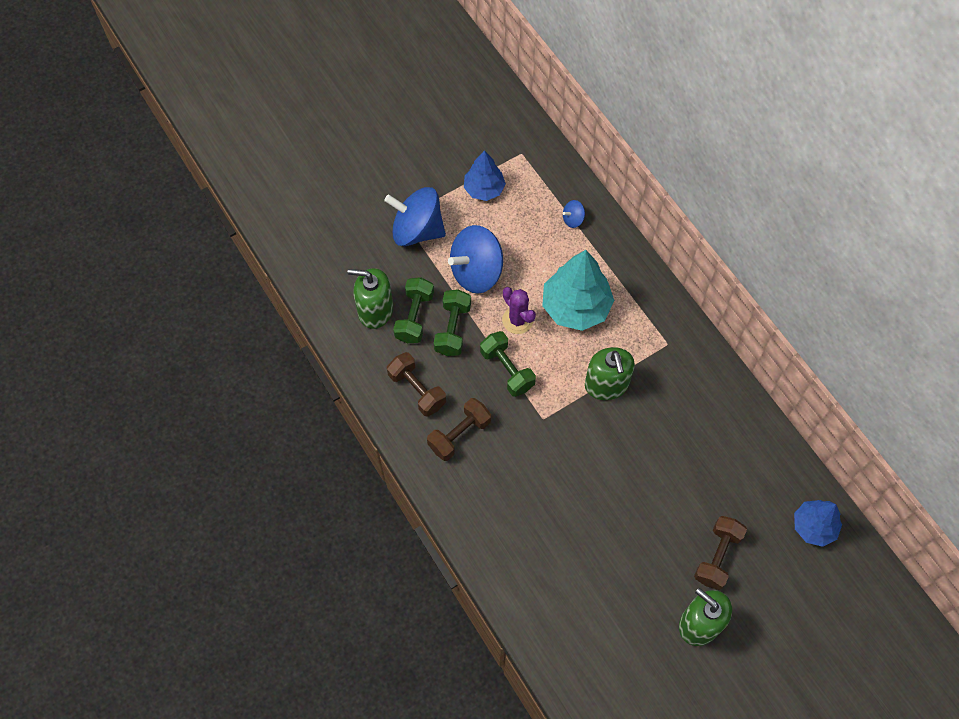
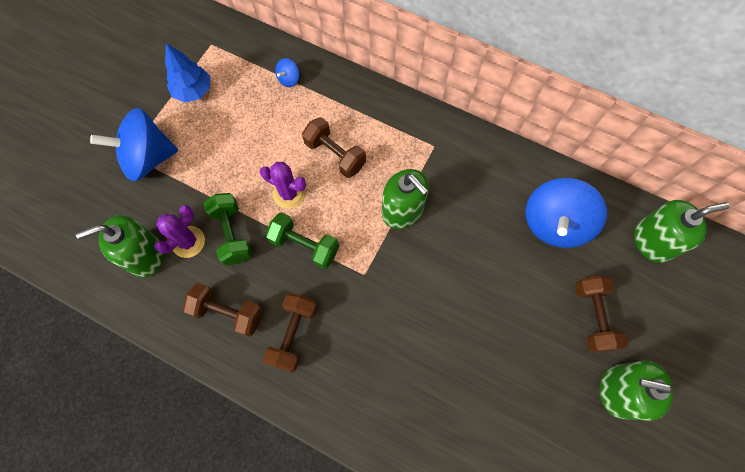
camera: 30 degrees left, 5 degrees up
green dumbbell [393,277,434,343] -> purple cactus [154,205,205,258]
blue spinning top [448,225,503,293] -> blue spinning top moved to [525,178,607,248]
turquoise tree [542,250,614,331] -> brown dumbbell [302,117,366,178]
blue tree [794,500,842,547] -> green soap dispenser [634,200,730,263]

